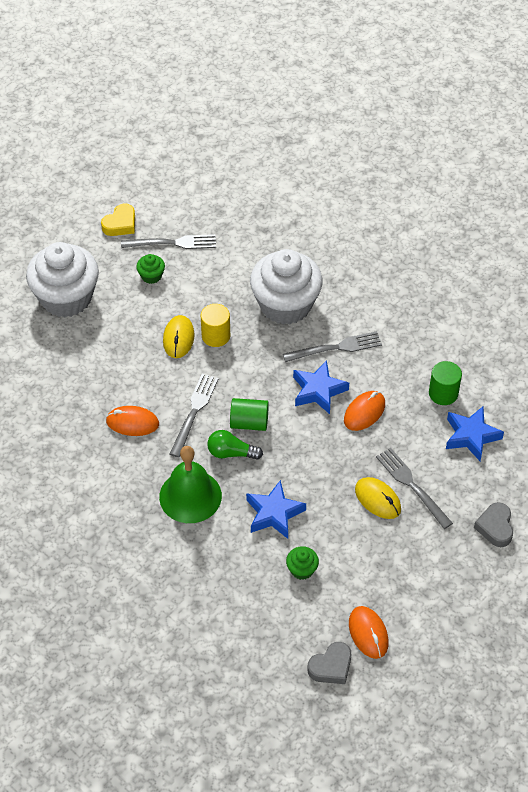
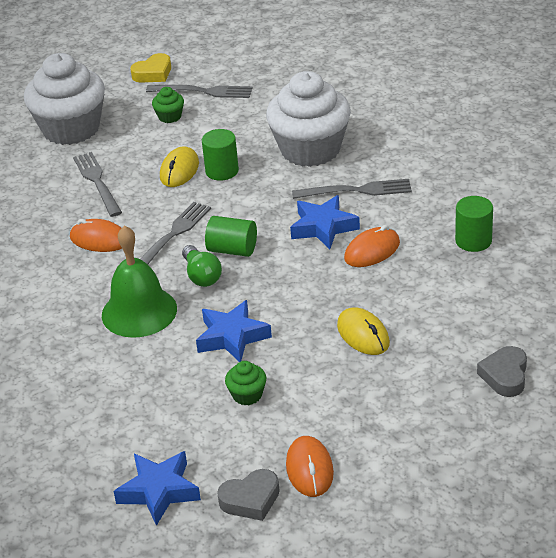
camera: 15 degrees right, 15 degrees down
yellow cylinder [201,304,230,347] -> green cylinder [202,129,239,181]
green light bulb [207,430,263,460] -> green light bulb turned 135 degrees counterclockwise [182,245,222,287]
grey fork [376,448,453,529] -> grey fork moved to [73,152,122,217]
blue star [446,407,504,461] -> blue star moved to [114,451,201,526]

